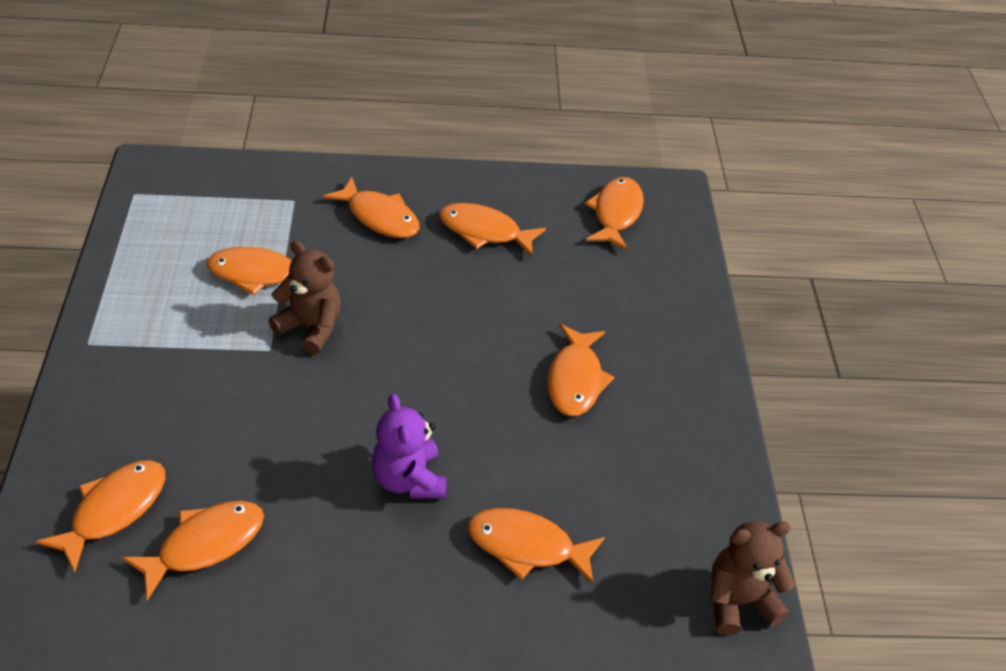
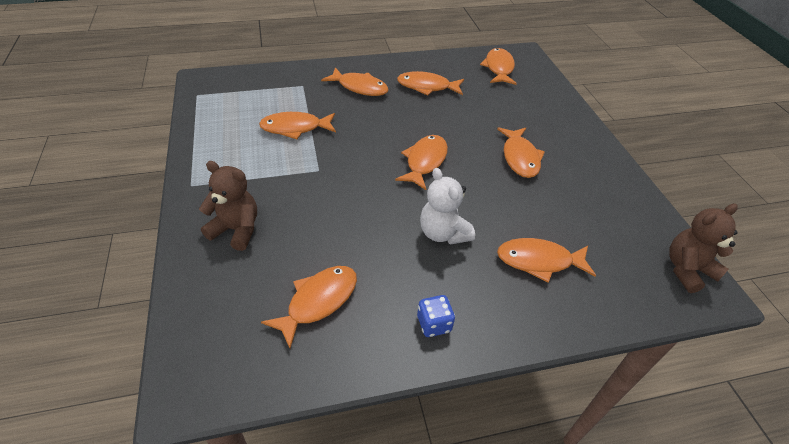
camera: 10 degrees left, 0 degrees up
orange fish [35,460,165,573] -> orange fish moved to [395,135,448,190]
brown teddy bear [268,241,341,355] -> brown teddy bear moved to [199,161,257,251]
purple teddy bear [372,394,446,498] -> white teddy bear [420,168,475,245]
none -> blue dice [417,295,455,337]

